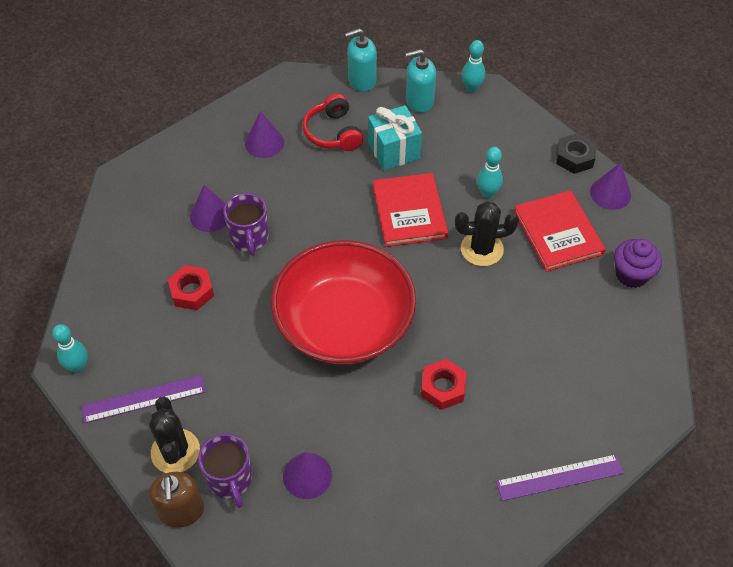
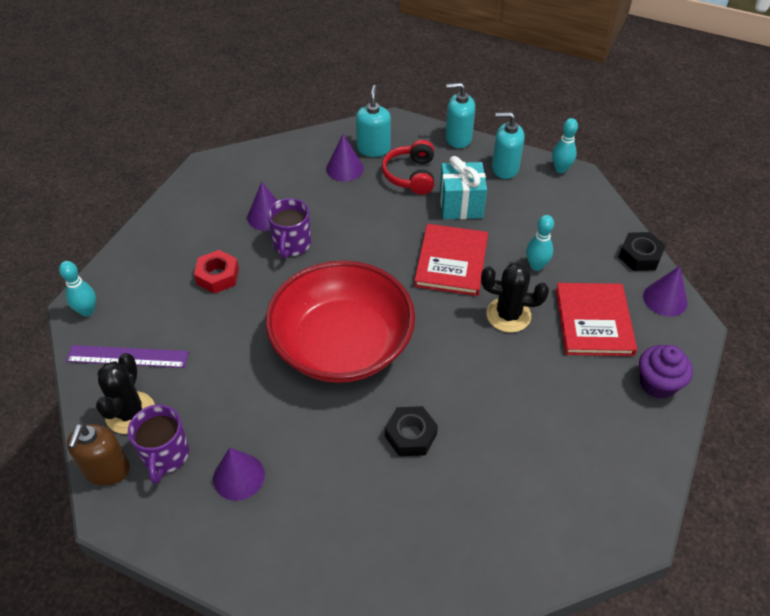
camera: 20 degrees right, 5 degrees down
red nut [421,359,467,410] -> black nut [385,406,438,456]
purple ruler [496,454,624,501] -> none
none -> turquoise soap dispenser [356,85,391,157]

